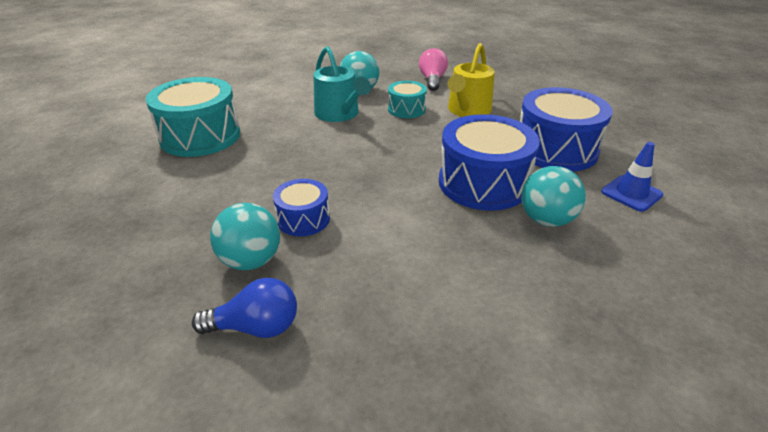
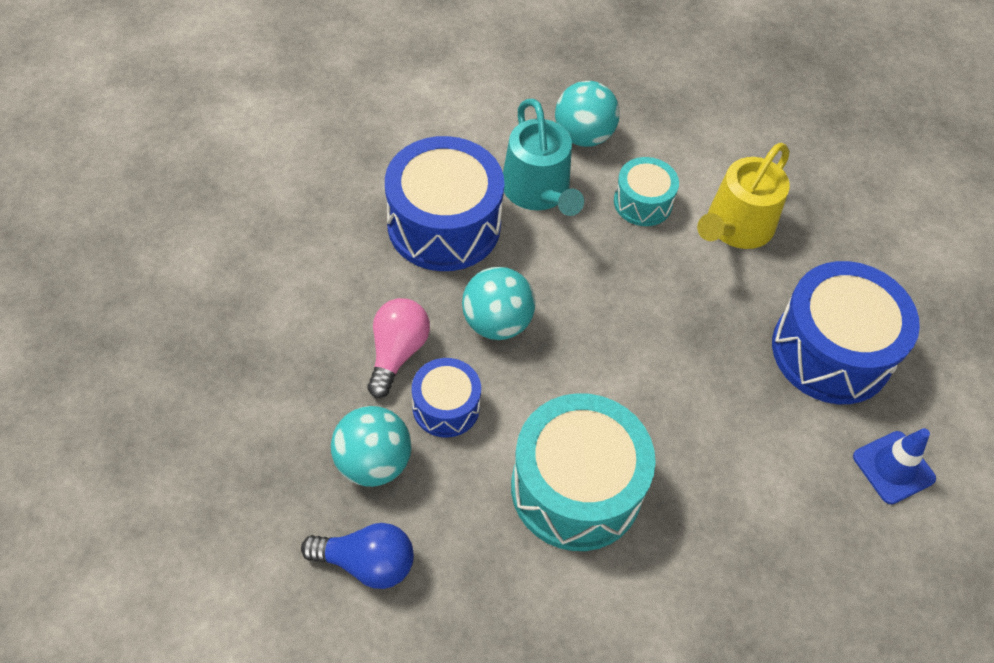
camera: 10 degrees right, 20 degrees up
turquoise drum [146,77,240,157] -> turquoise drum moved to [511,393,656,551]
pink light bulb [419,48,448,91] -> pink light bulb moved to [367,298,430,398]
blue drum [439,114,540,211] -> blue drum moved to [385,136,505,271]
turquoise ball [521,166,586,227] -> turquoise ball moved to [462,267,535,340]

